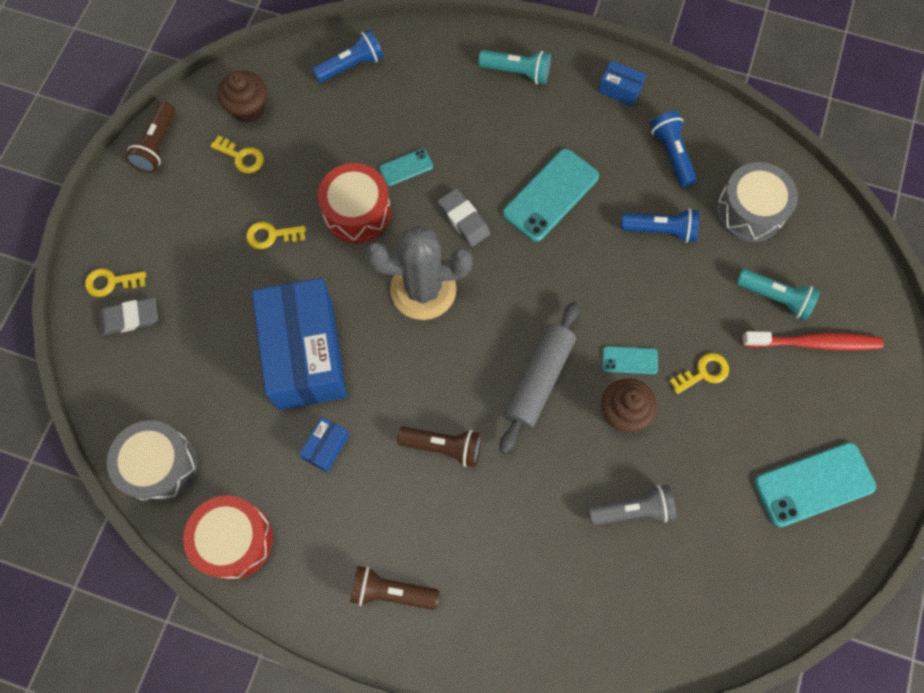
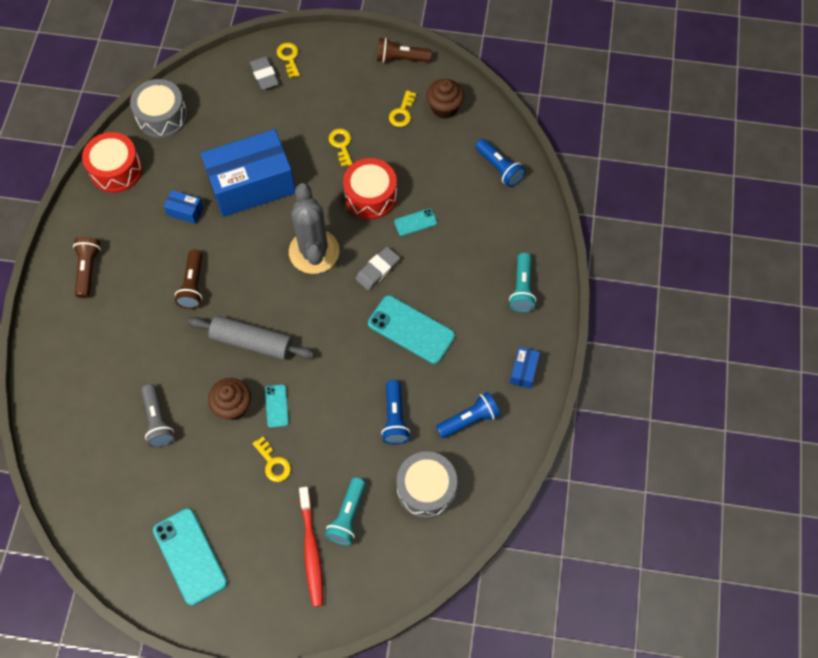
camera: 80 degrees right, 5 degrees down
turquoise phone [379,149,433,186] -> turquoise phone turned 75 degrees counterclockwise [394,208,437,236]

